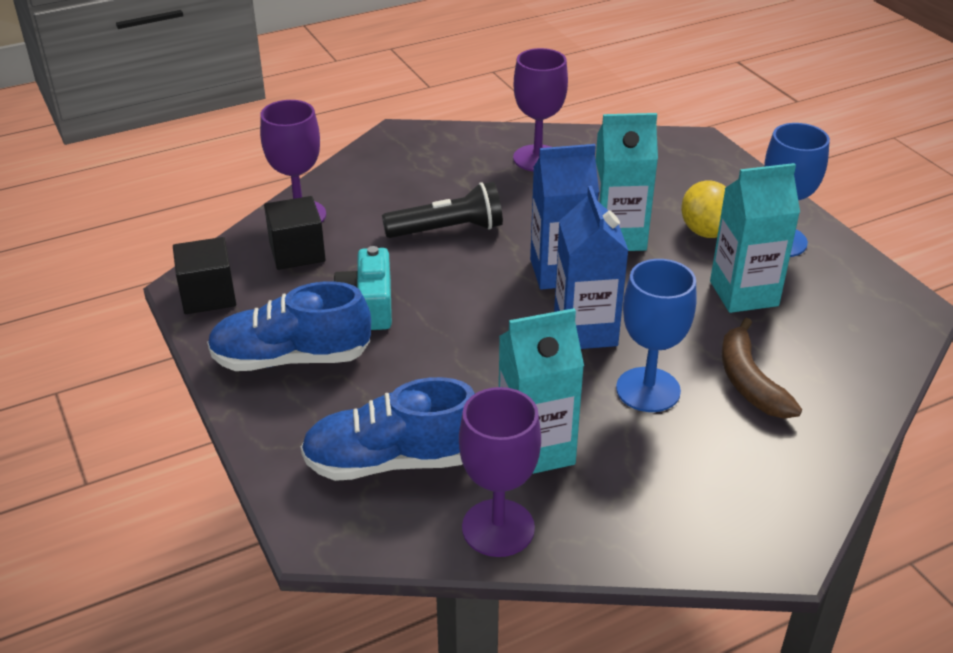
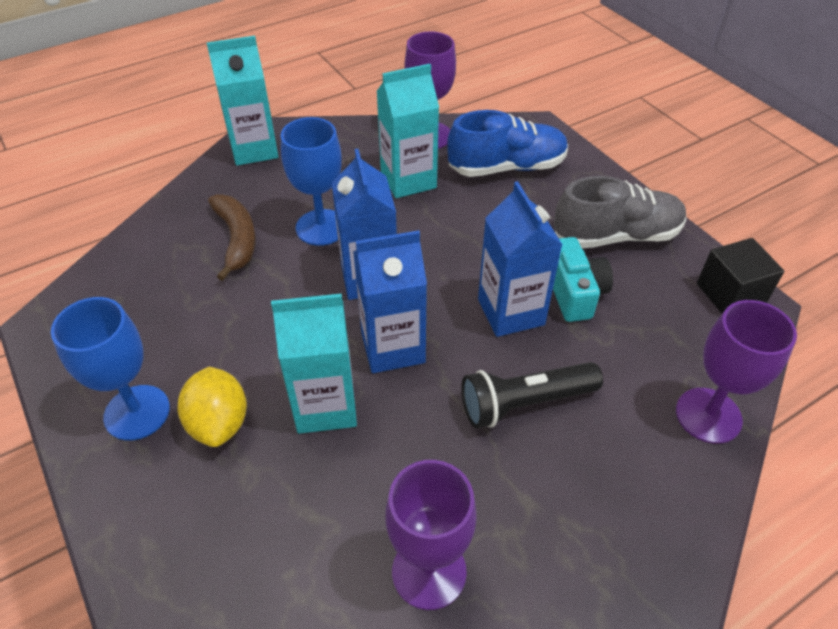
camera: 175 degrees right, 10 degrees up
blue shoe [207,282,371,371] -> grey shoe [554,176,686,248]
black cube [264,196,326,270] -> none
turquoise carton [710,163,800,313] -> turquoise carton moved to [207,36,278,166]
none -> blue carton [478,181,562,337]

